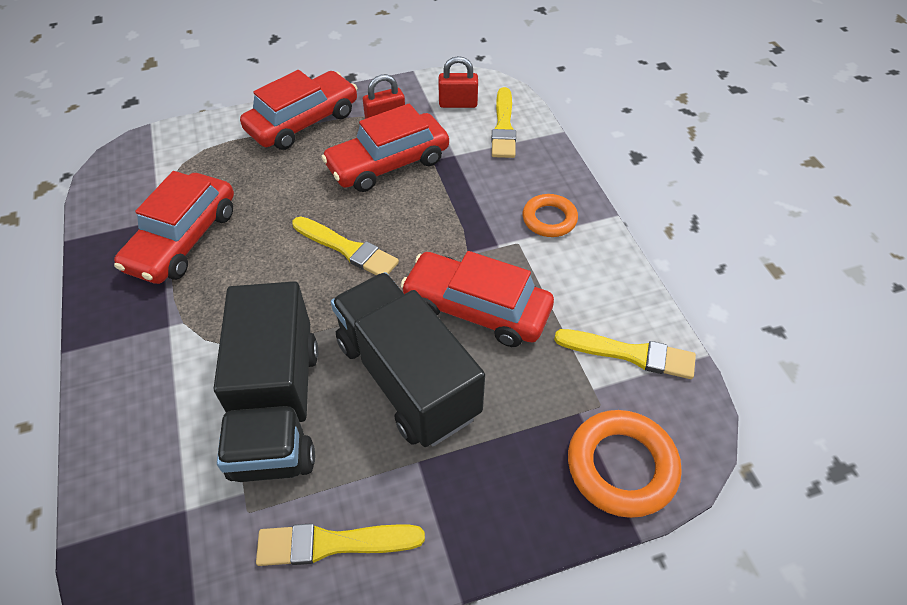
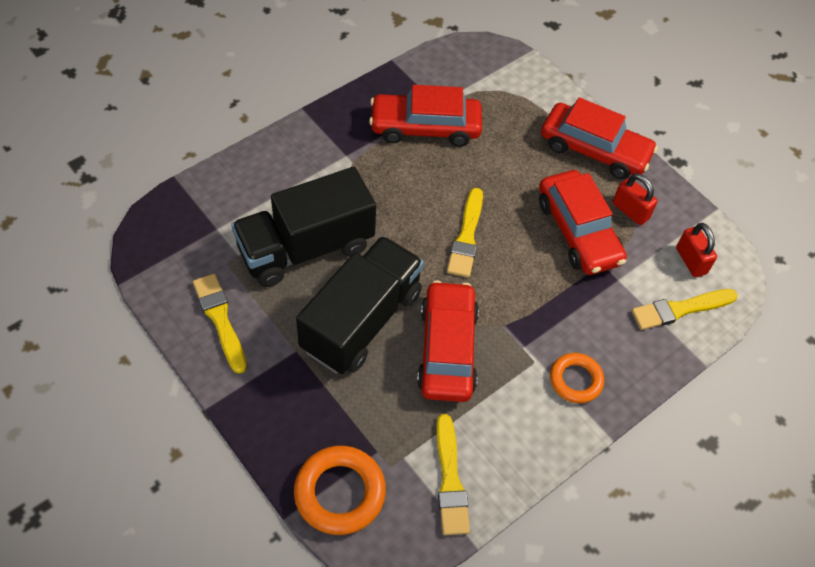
camera: 65 degrees right, 5 degrees up
red car [321,103,449,192] -> red car turned 150 degrees counterclockwise [539,170,627,275]

